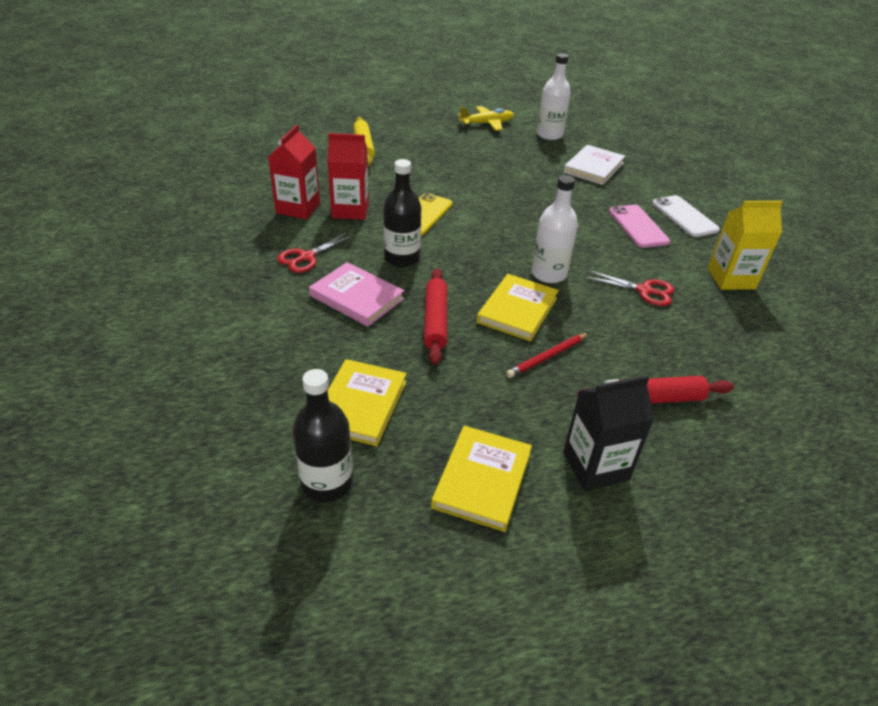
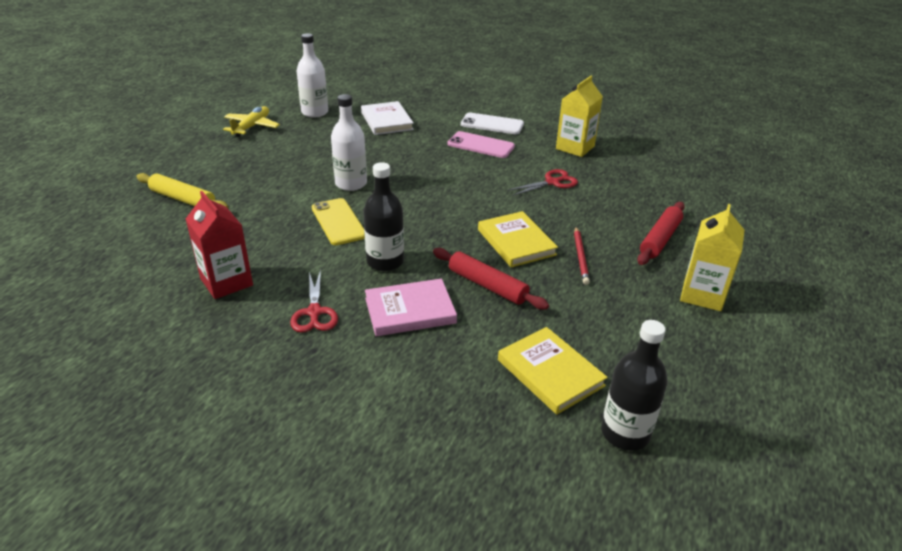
camera: 50 degrees left, 5 degrees down
red carton [327,133,369,220] -> none
yellow book [431,426,532,532] -> none
white bottle [531,175,578,283] -> white bottle moved to [331,94,367,191]
black carton [563,375,654,491] -> yellow carton [680,204,745,311]

